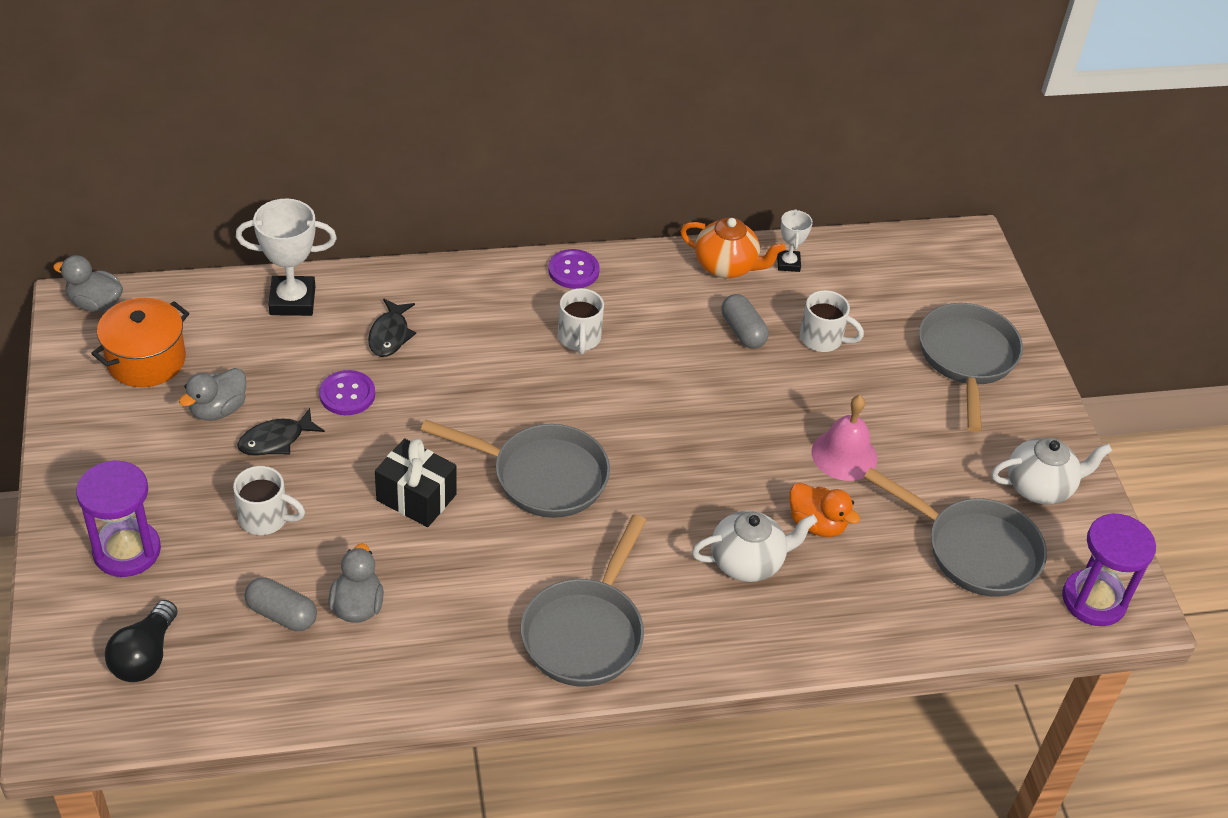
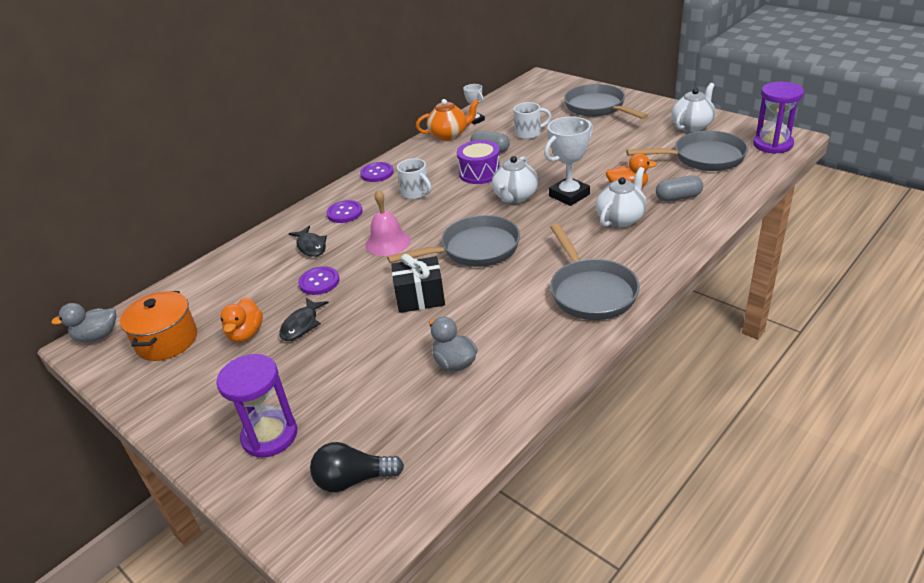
camera: 30 degrees left, 10 degrees down
black light bulb [105,600,178,682] -> black light bulb turned 105 degrees clockwise [310,442,404,492]
grey duck [179,368,246,421] -> orange duck [220,297,263,342]
white mug [233,466,305,535] -> none
white trophy [236,199,337,316] -> white trophy moved to [544,116,593,206]
grey capsule [245,577,317,631] -> grey capsule moved to [656,175,703,202]
pink bell [811,395,878,481] -> pink bell moved to [365,190,411,256]
none -> purple button [326,200,363,223]
none -> purple drum [457,140,501,184]
none -> white teapot [492,156,538,203]

